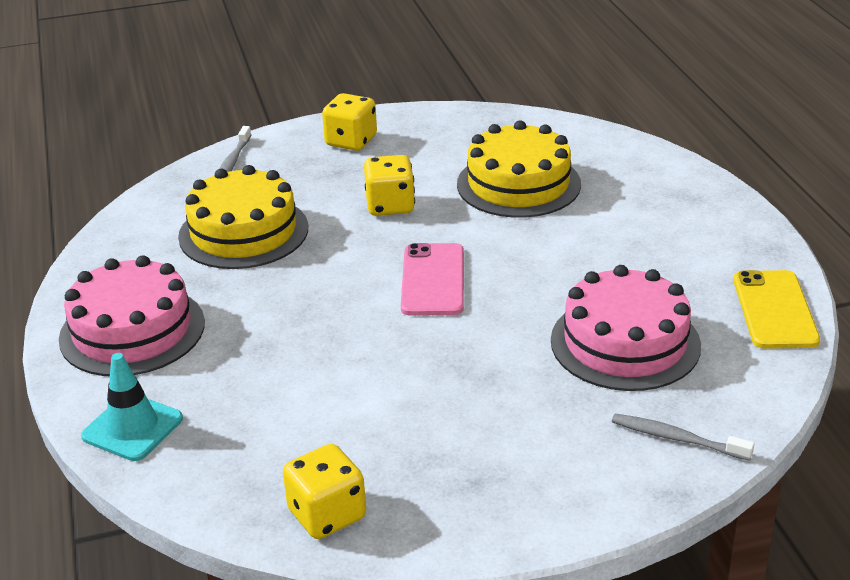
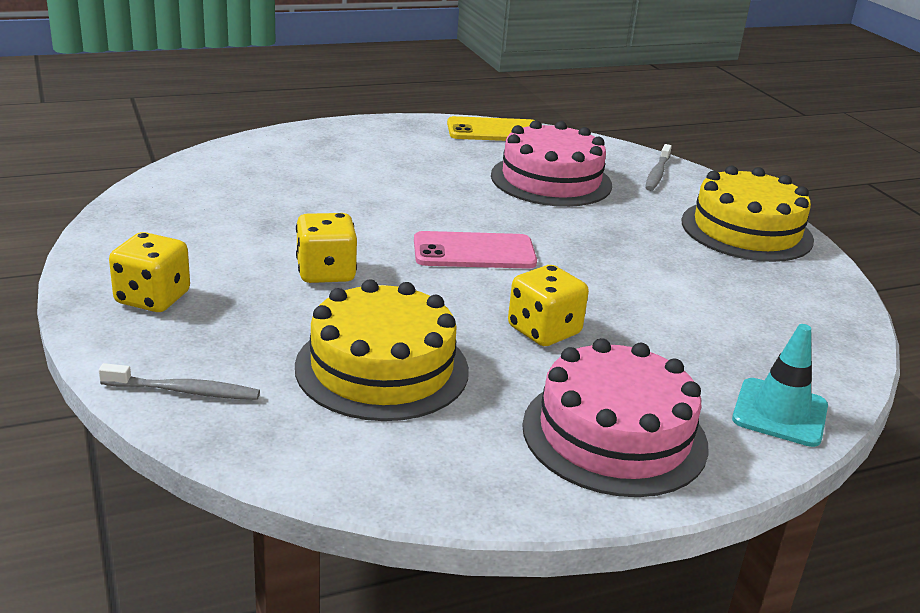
camera: 100 degrees left, 5 degrees down
yellow dice [283,444,366,539] -> yellow dice moved to [508,265,589,346]
yellow cake [457,120,581,218] -> yellow cake moved to [681,166,814,262]

